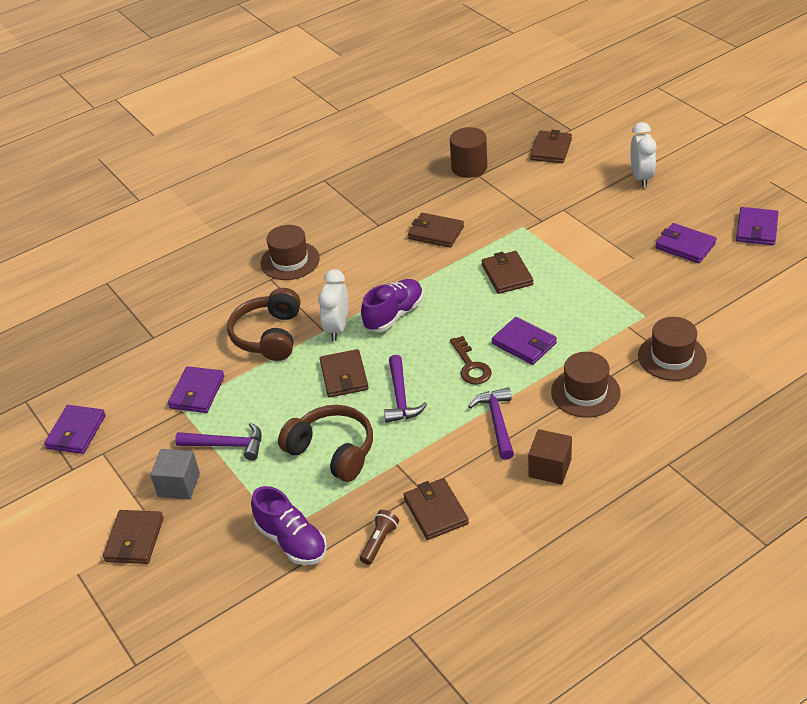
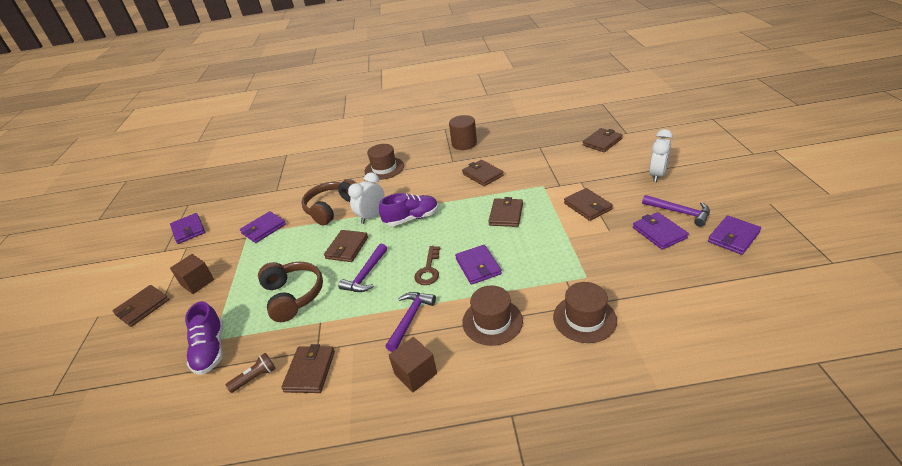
camera: 30 degrees right, 5 degrees down
purple wallet [44,405,106,454] -> purple wallet turned 75 degrees counterclockwise [170,213,205,244]
grey cube [150,449,200,499] -> brown cube [170,254,214,294]
purple hammer [175,422,261,461] -> purple hammer moved to [642,195,710,227]
brown cylinder [450,127,487,178] -> brown cylinder moved to [449,115,477,150]
none -> brown wallet [564,188,613,221]

